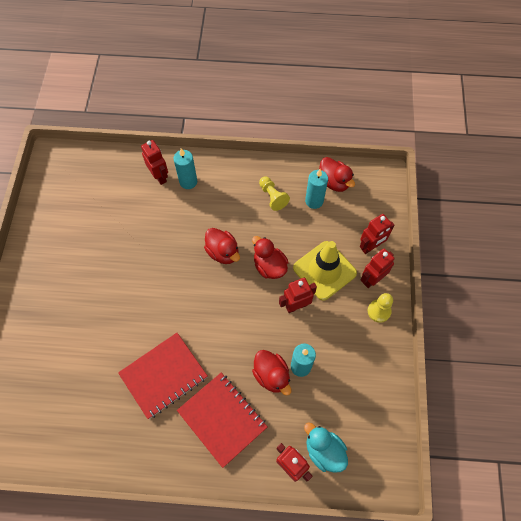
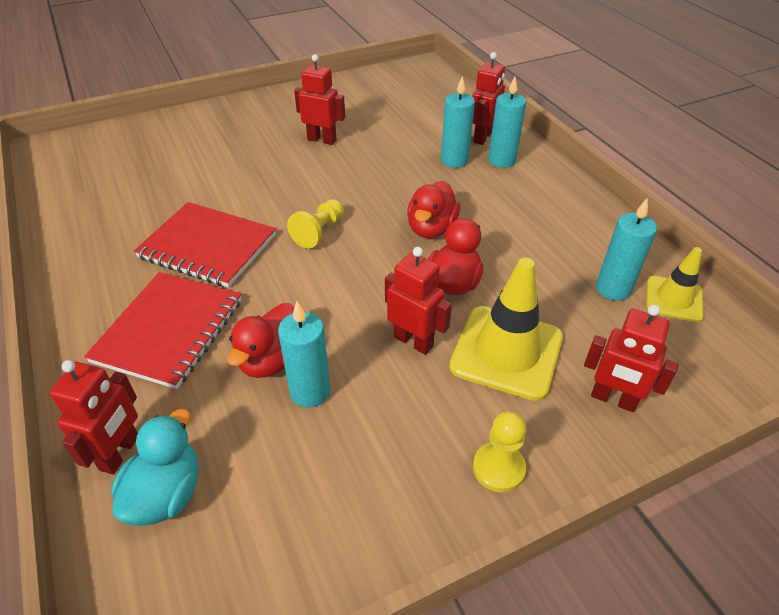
camera: 60 degrees right, 20 degrees down
yellow pawn [259,176,290,211] -> yellow pawn moved to [287,199,344,249]
red duck [319,157,355,192] -> yellow traffic cone [646,247,704,322]
red robot [360,248,394,288] -> red robot moved to [294,54,345,145]
none -> turquoise candle [441,76,475,168]

